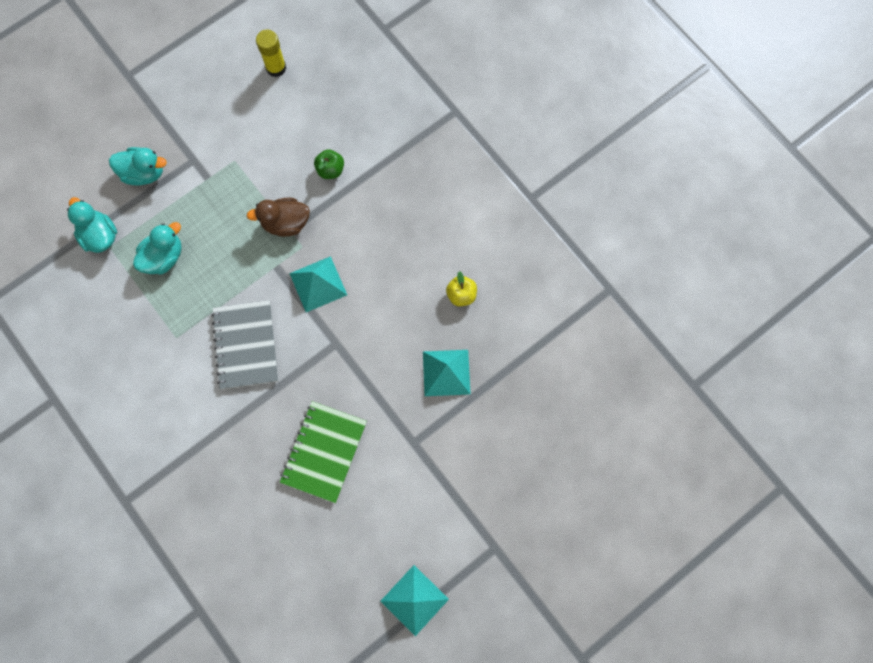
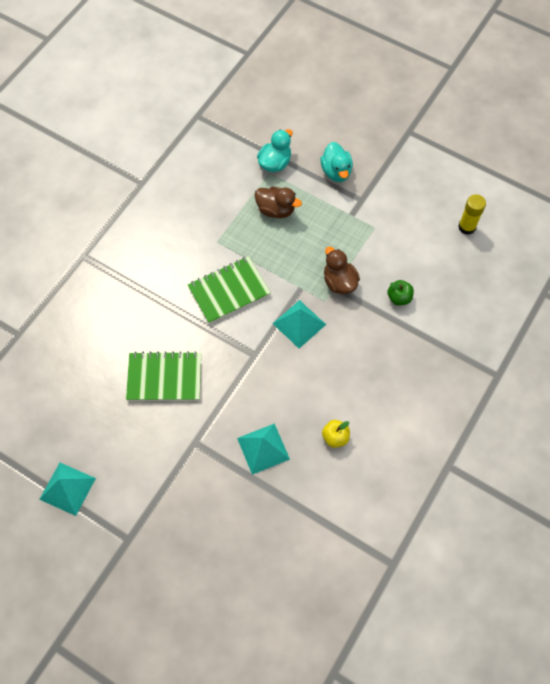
camera: 70 degrees right, 10 degrees down
turquoise duck [133,222,182,274] -> brown duck [254,187,302,218]
grey notebook [211,300,278,390] -> green notebook [188,256,271,324]

